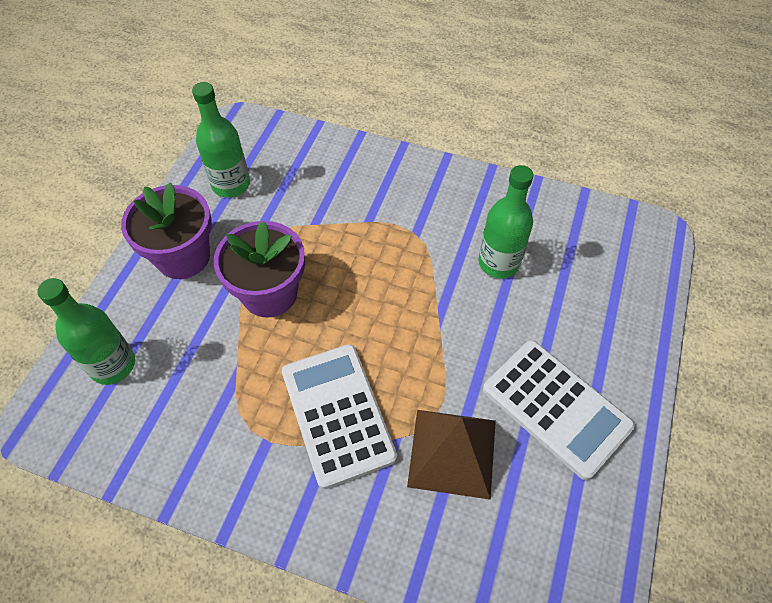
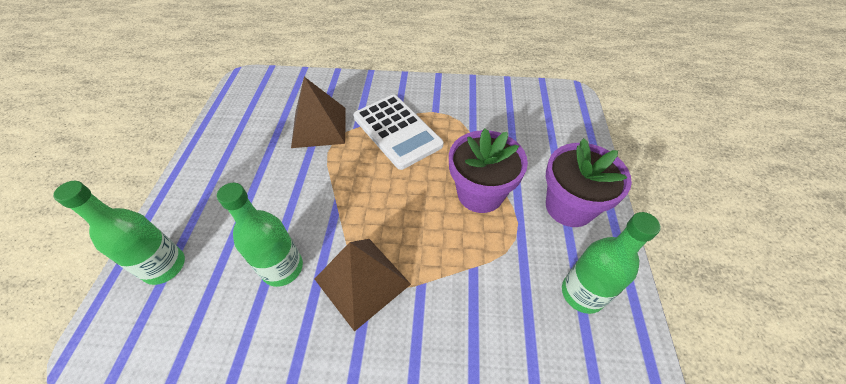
camera: 165 degrees right, 5 degrees down
green bottle [37,278,135,385] -> green bottle moved to [53,181,185,285]
white calculator [483,340,635,480] -> none
none -> brown pyramid [315,239,411,332]

